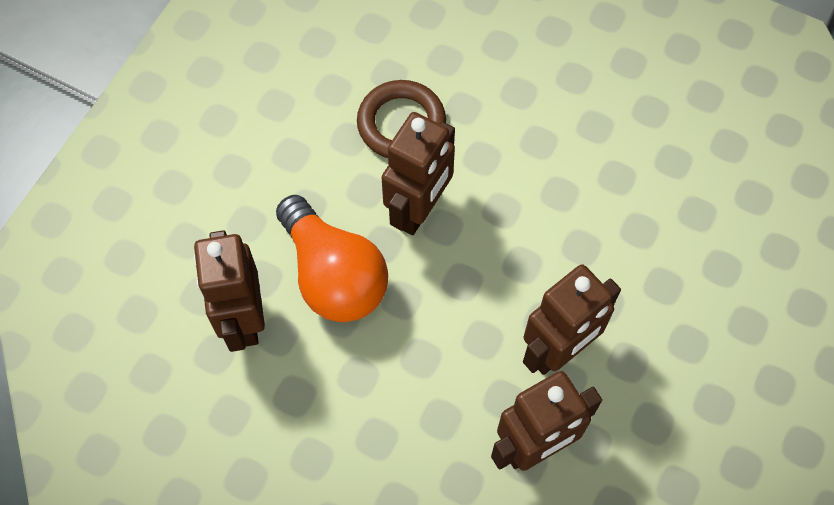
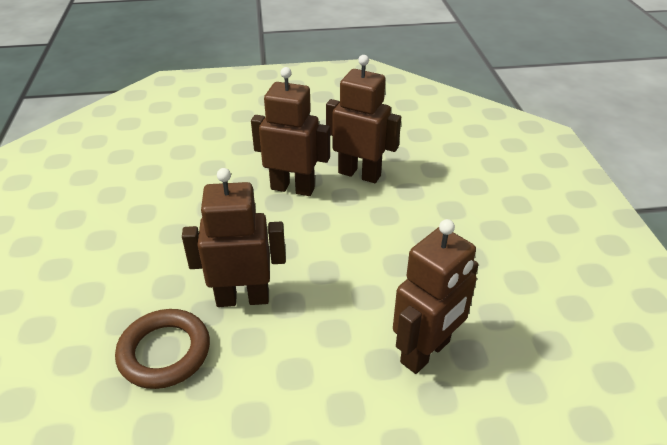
camera: 125 degrees left, 25 degrees down
orange light bulb [276,195,388,322] -> none

